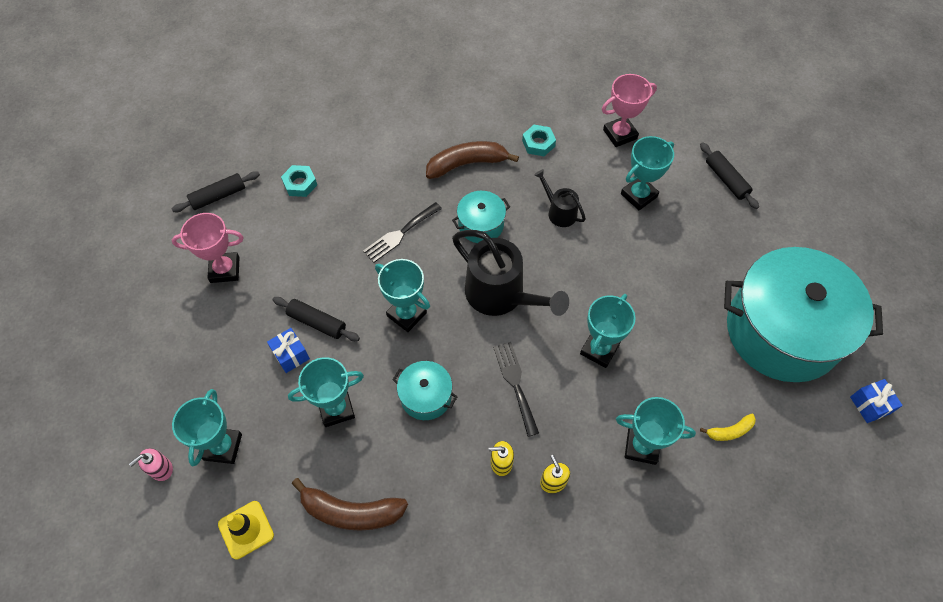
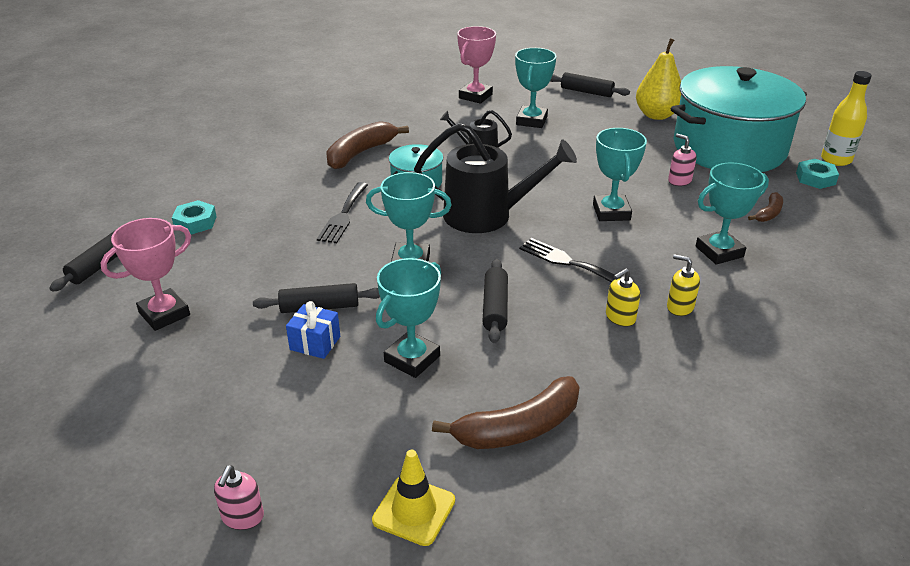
camera: 35 degrees left, 25 degrees down
turquoise trophy [172,389,242,466] -> none
turquoise pot [393,361,457,420] -> black rolling pin [482,259,508,343]
turquoise nut [522,125,556,156] -> turquoise nut moved to [796,159,839,189]
yellow banana [700,414,756,441] -> brown banana [748,192,783,222]
blue gift [850,379,903,423] -> yellow bottle [821,71,872,166]
none -> yellow pear [636,38,681,120]
none -> pink soap dispenser [668,134,696,186]

